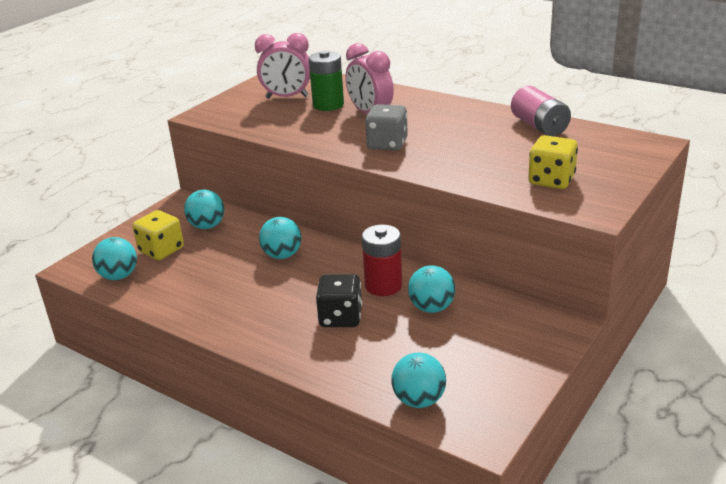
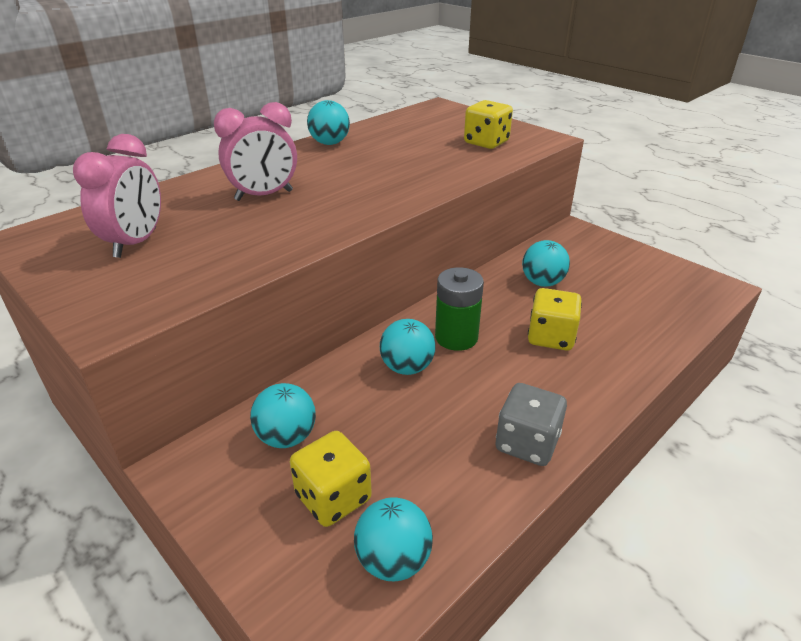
camera: 80 degrees left, 5 degrees up
green battery [309,50,344,111] -> green battery moved to [435,267,484,351]
black dice [316,274,362,327] -> yellow dice [528,288,582,350]
red battery [362,224,402,296] -> none
grey dice [365,104,408,151] -> grey dice moved to [496,383,567,466]
turquoise ball [391,352,446,408] -> turquoise ball moved to [307,100,350,145]
pink battery [511,86,571,136] -> none

